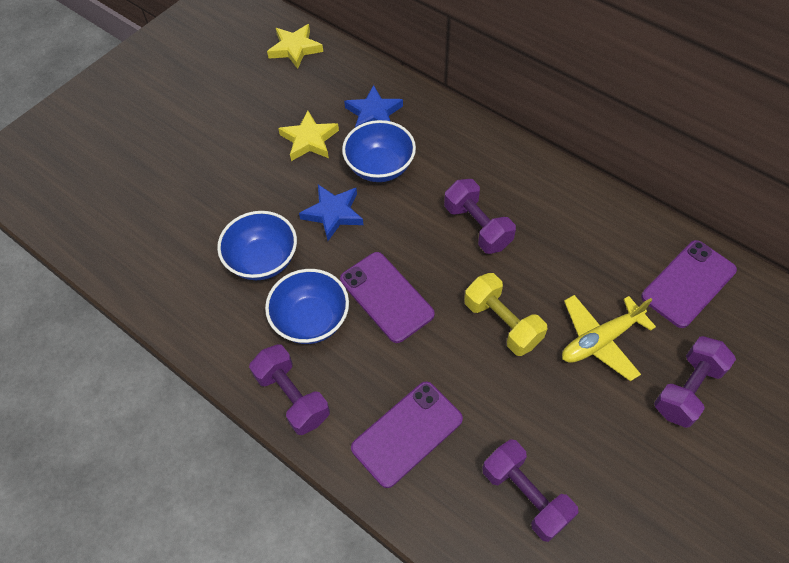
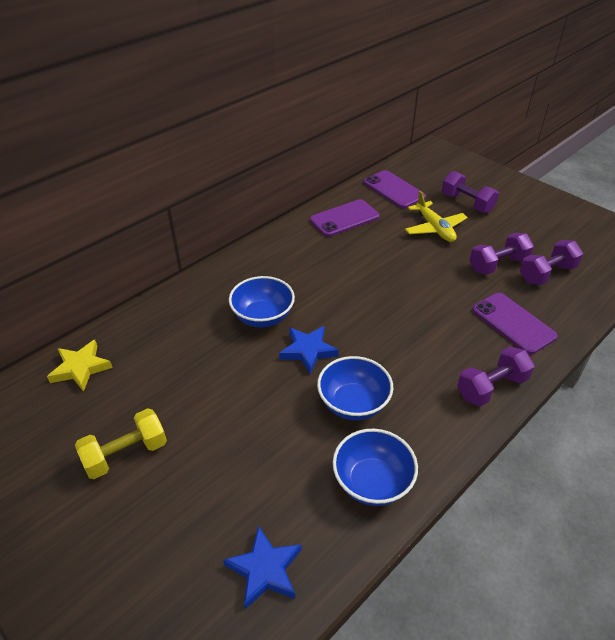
camera: 85 degrees left, 15 degrees down
blue bowl [265,269,349,344] -> blue bowl moved to [333,429,418,506]
yellow star [278,110,339,161] -> none
purple phone [340,252,435,343] -> purple phone moved to [310,199,380,237]
blue star [344,85,403,127] -> blue star moved to [223,526,301,609]
purple dumbbell [444,179,516,254] -> purple dumbbell moved to [469,233,534,275]
yellow dumbbell [464,273,547,356] -> yellow dumbbell moved to [75,408,167,479]

